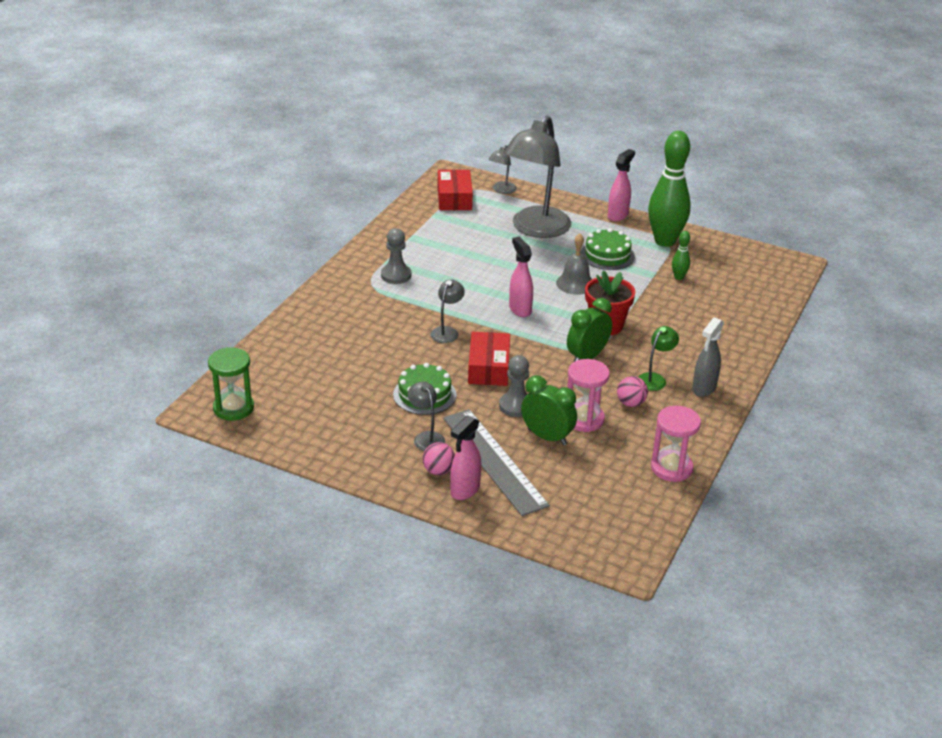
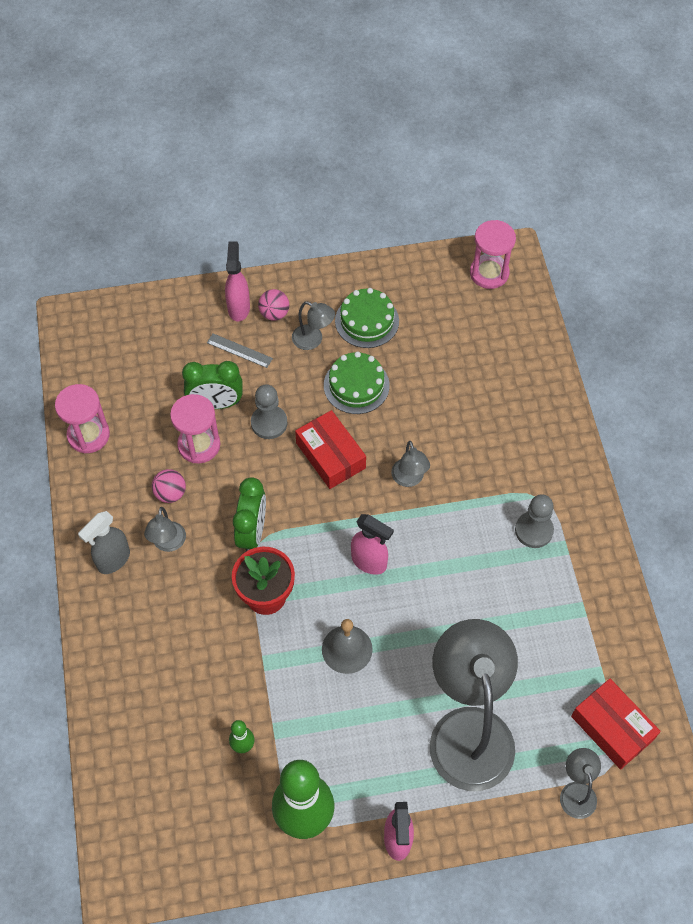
camera: 145 degrees right, 25 degrees up
green hourglass [208,347,254,421] -> pink hourglass [470,220,516,289]
grey ruler [443,409,550,516] -> grey ruler [207,333,273,368], size x0.43
green cake [581,228,635,270] -> green cake moved to [335,288,399,348]
green lamp [638,326,679,391] -> grey lamp [144,507,186,552]
grey spray bottle [692,317,724,397] -> grey spray bottle turned 135 degrees counterclockwise [78,511,130,574]

